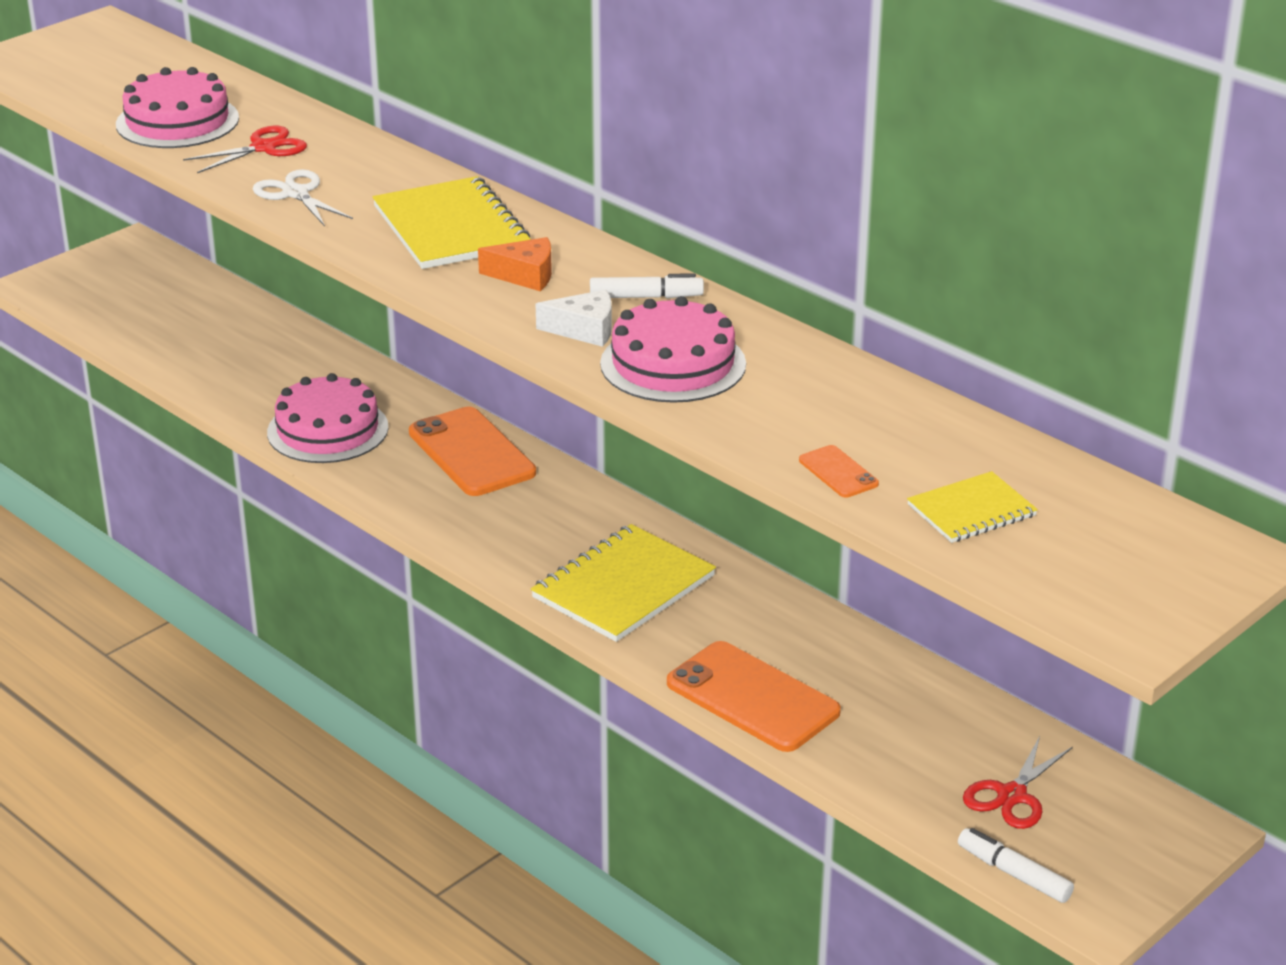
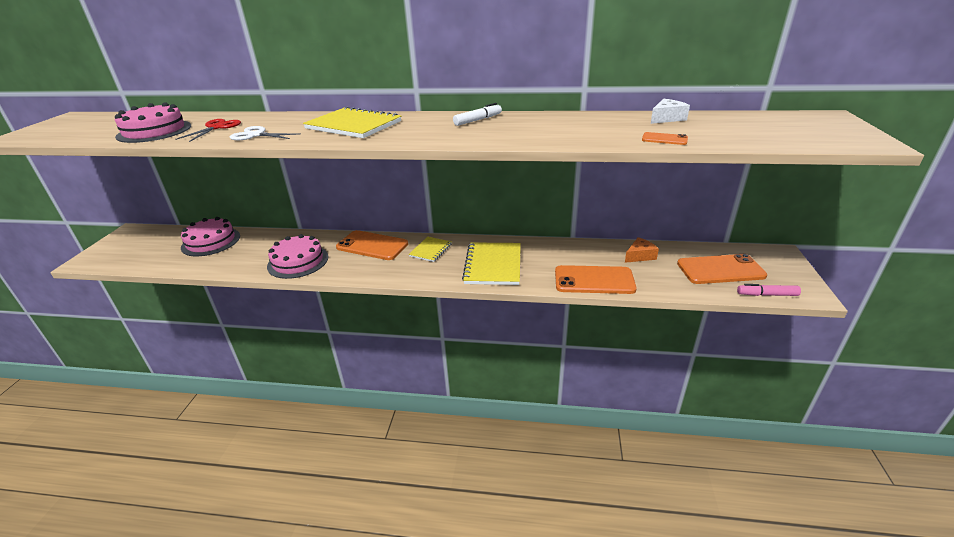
camera: 35 degrees left, 0 degrees up
orange cheese [478,237,552,291] -> orange cheese moved to [625,237,659,263]
white cheese [536,290,612,347] -> white cheese moved to [651,99,690,124]
pink cake [600,296,746,403] -> pink cake moved to [181,217,240,256]
yellow notebook [907,471,1038,543] -> yellow notebook moved to [408,237,452,262]
white marker [958,828,1074,903] -> pink marker [737,284,801,296]
red scissors [963,736,1073,829] -> orange phone [677,254,767,284]

